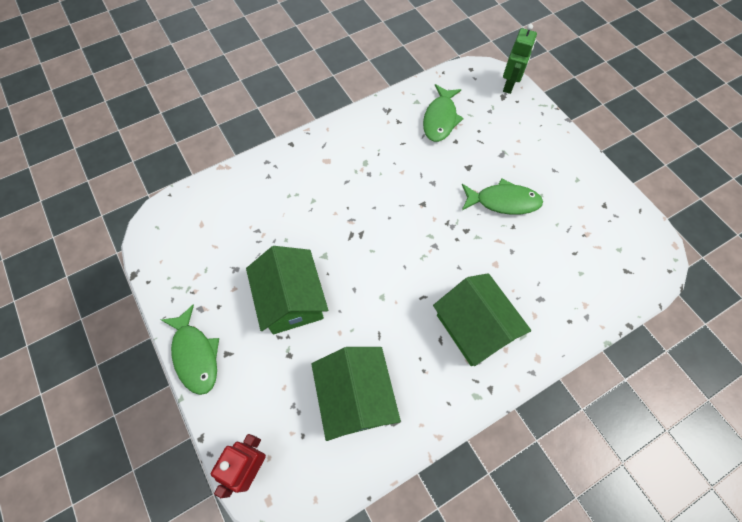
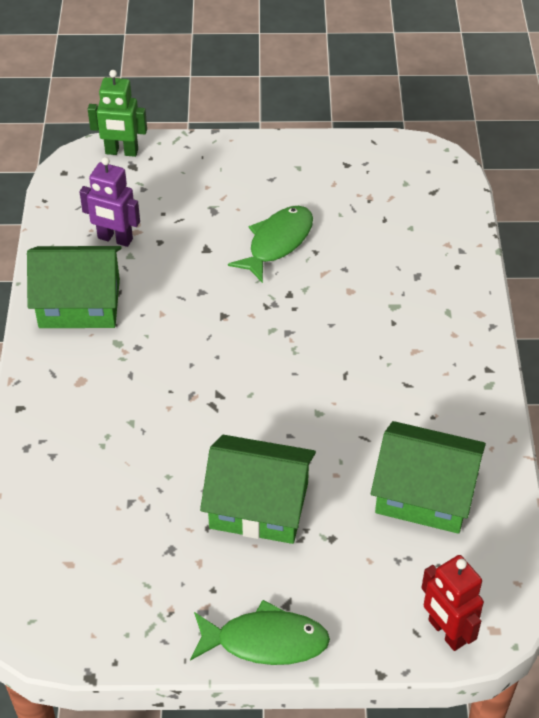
camera: 60 degrees left, 15 degrees down
green fish [423,84,464,142] -> purple robot [80,157,140,247]
green house [433,273,532,366] -> green house moved to [27,246,122,328]
green robot [503,24,537,94] -> green robot turned 135 degrees clockwise [88,70,147,157]

